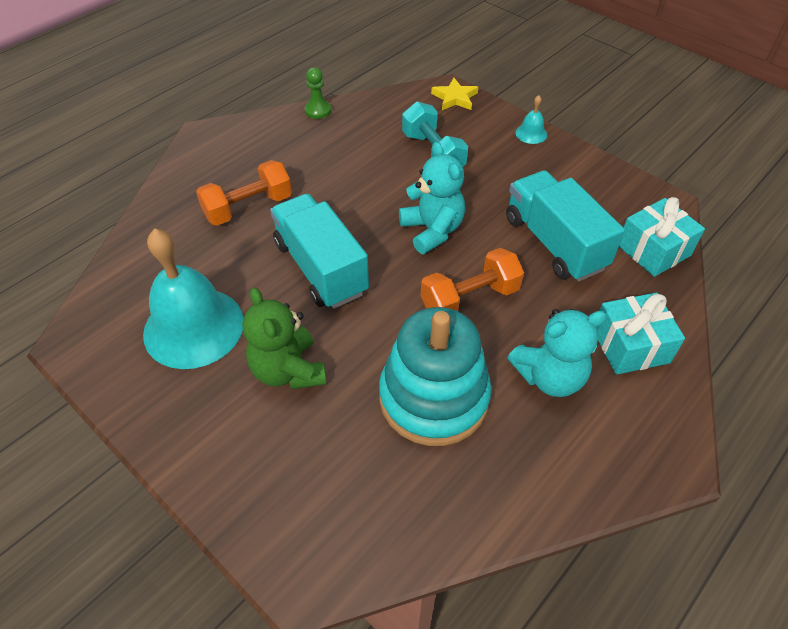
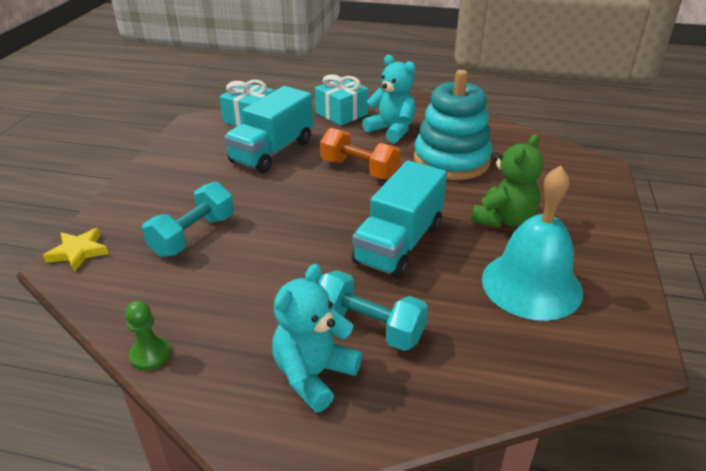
camera: 120 degrees left, 15 degrees down
orange dumbbell [196,160,292,226] -> turquoise dumbbell [318,270,428,351]
turquoise teddy bear [399,142,465,254] -> turquoise teddy bear moved to [272,264,362,412]
turquoise bell [515,95,547,144] -> none

